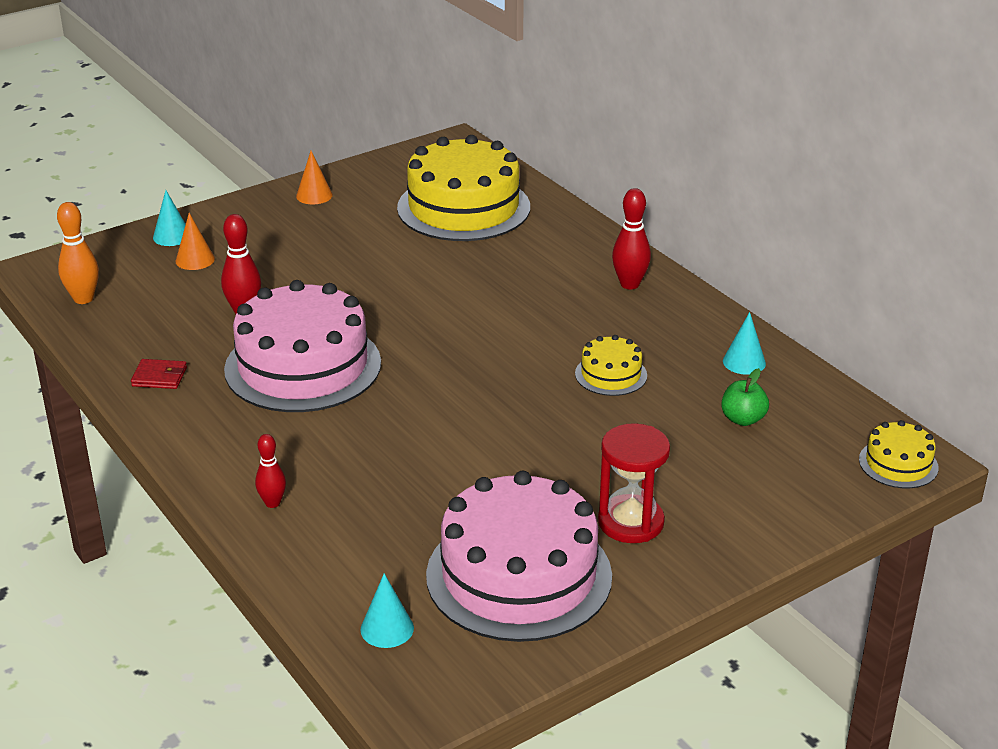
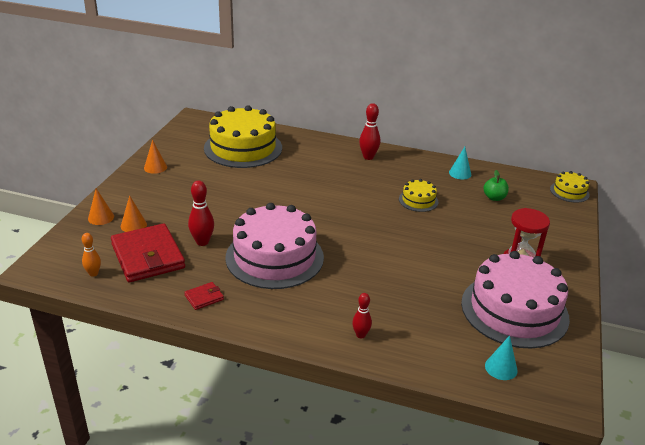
camera: 40 degrees left, 0 degrees up
orange bowling pin [57,202,99,304] -> orange bowling pin [82,233,101,277], size x0.65
turquoise cone [153,190,186,246] -> orange cone [88,188,114,225]
none -> red wallet [111,223,185,282]

